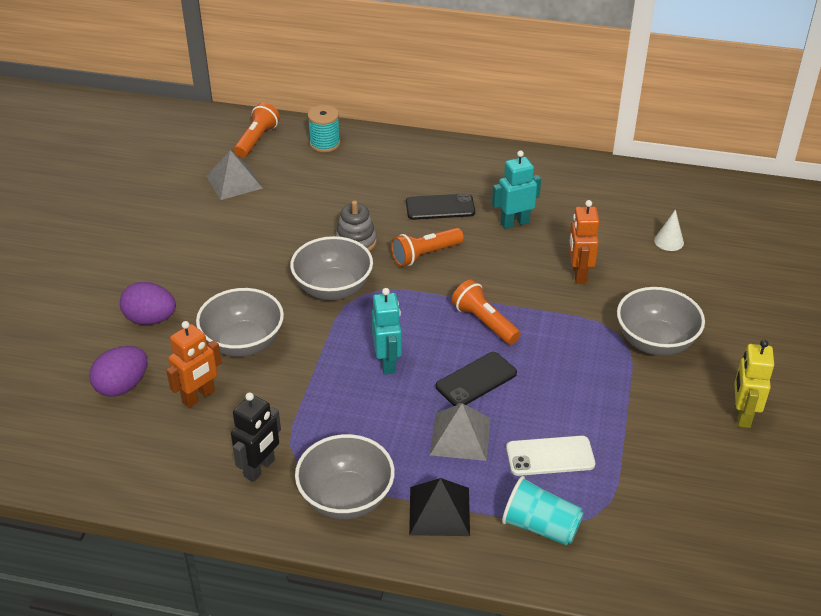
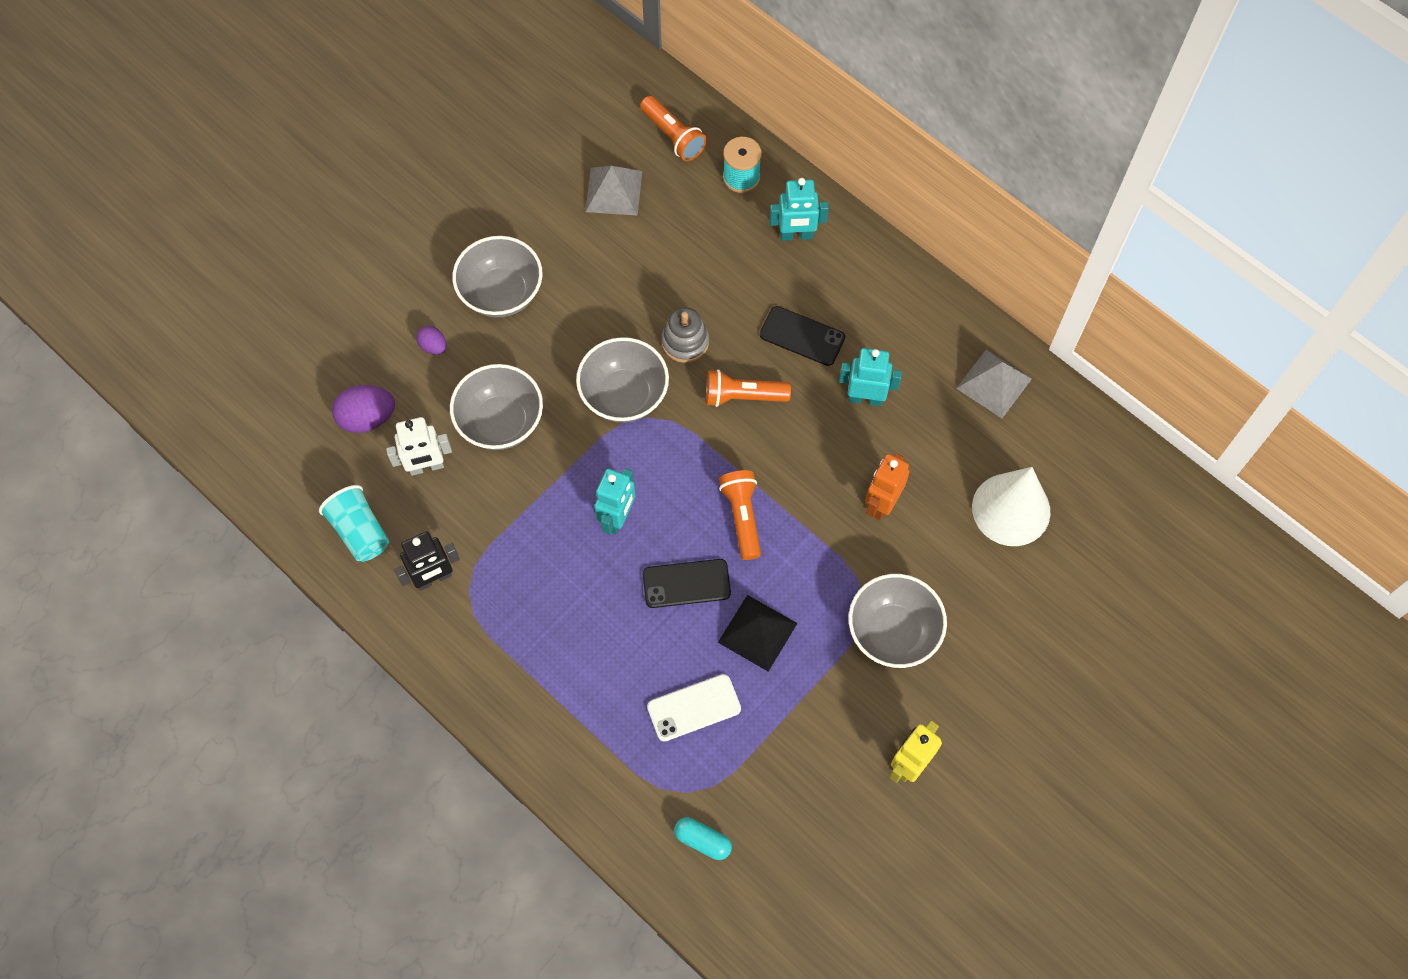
camera: 30 degrees right, 25 degrees up
purple egg [120,282,176,325] -> purple egg [416,326,446,355], size x0.56
orange robot [166,321,222,408] -> white robot [386,417,452,476]
orange flashlight [234,103,280,158] -> orange flashlight turned 90 degrees clockwise [640,96,707,161]
grey bowl [295,434,395,520] -> grey bowl moved to [452,236,542,318]
black pyramid [409,478,470,536] -> black pyramid moved to [718,595,798,672]
grey pyramid [430,403,491,461] -> grey pyramid moved to [956,350,1032,418]
turquoise cup [502,476,584,546] -> turquoise cup moved to [319,485,389,562]
white phone [506,436,595,476] -> white phone turned 45 degrees counterclockwise [647,674,741,742]
white cone [654,209,684,251] -> white cone [972,467,1050,546], size x2.23
none -> turquoise capsule [674,817,732,860]
none -> turquoise robot [770,178,829,241]

